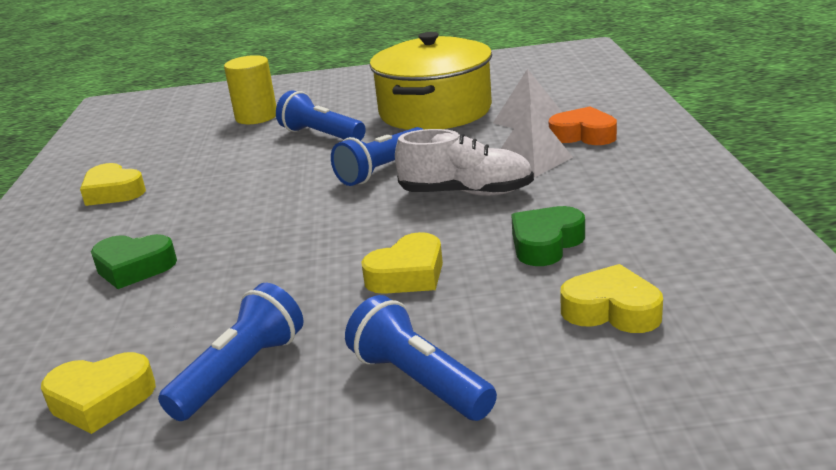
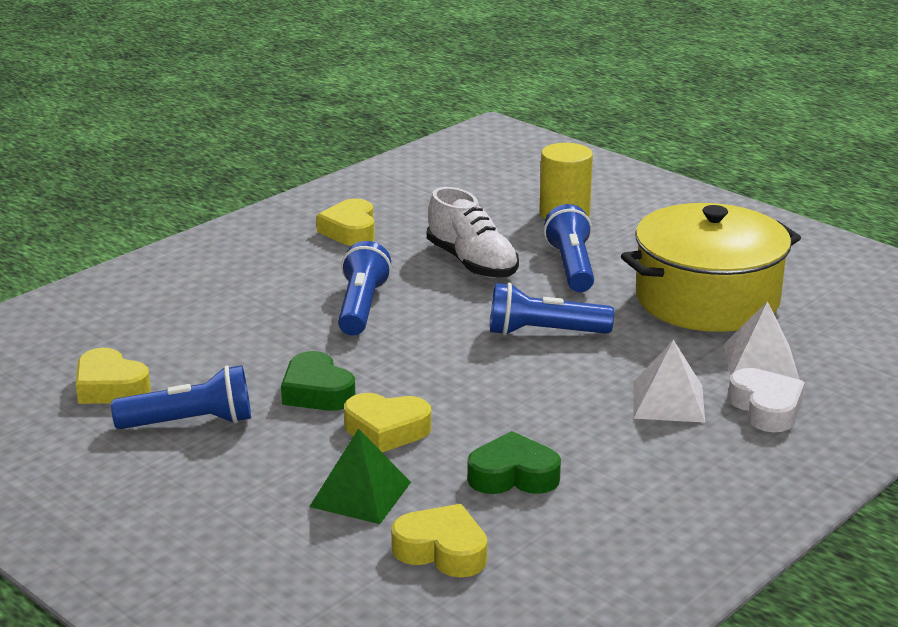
camera: 45 degrees right, 0 degrees up
green heart [91,234,177,289] -> green heart moved to [281,351,355,411]
blue flashlight [345,295,497,421] -> blue flashlight moved to [338,241,392,335]
white shoe [395,129,534,196] -> white shoe moved to [427,187,519,278]
orange heart [549,106,617,145] -> white heart [728,368,805,432]
yellow heart [560,264,663,333] -> yellow heart turned 45 degrees counterclockwise [391,504,487,577]
none -> green pyramid [309,428,411,524]

